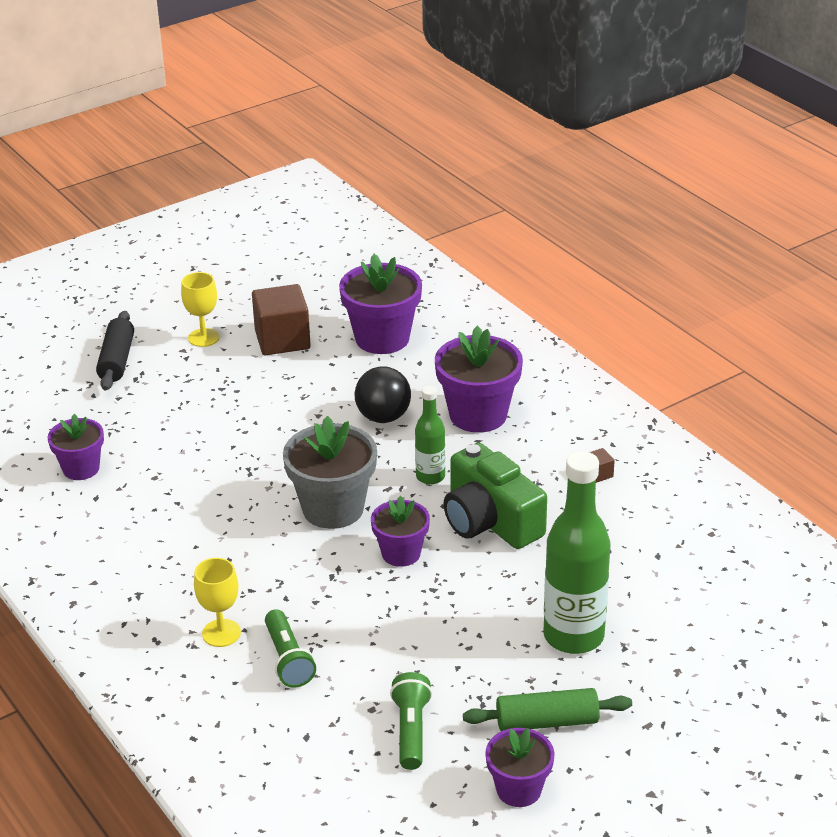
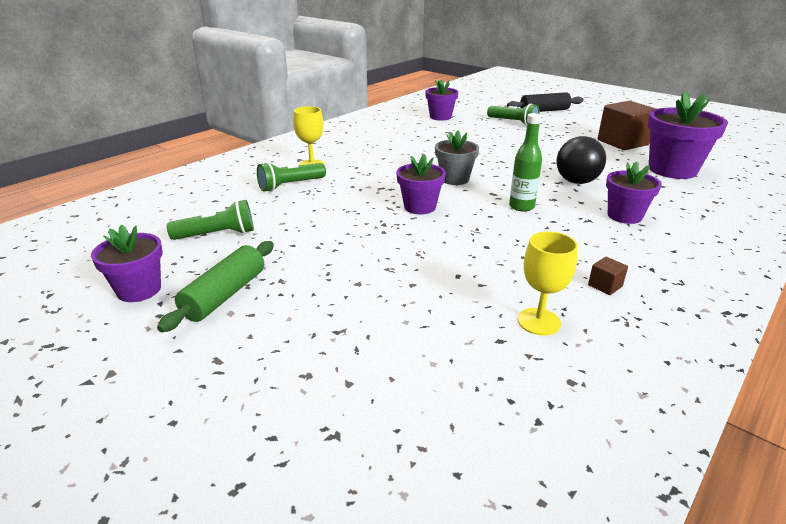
camera: 75 degrees right, 5 degrees down
yellow goblet [181,272,219,347] -> yellow goblet moved to [518,231,578,336]
grey flower pot [283,416,377,529] -> grey flower pot [435,130,479,185], size x0.61
purple flower pot [435,326,523,433] -> purple flower pot [606,162,662,224], size x0.61
green camera [443,443,547,549] -> none
green rolling pin [463,688,632,731] -> green rolling pin turned 45 degrees clockwise [157,241,274,332]
green bottle [544,451,610,654] -> none
none -> green flashlight [487,104,540,126]

